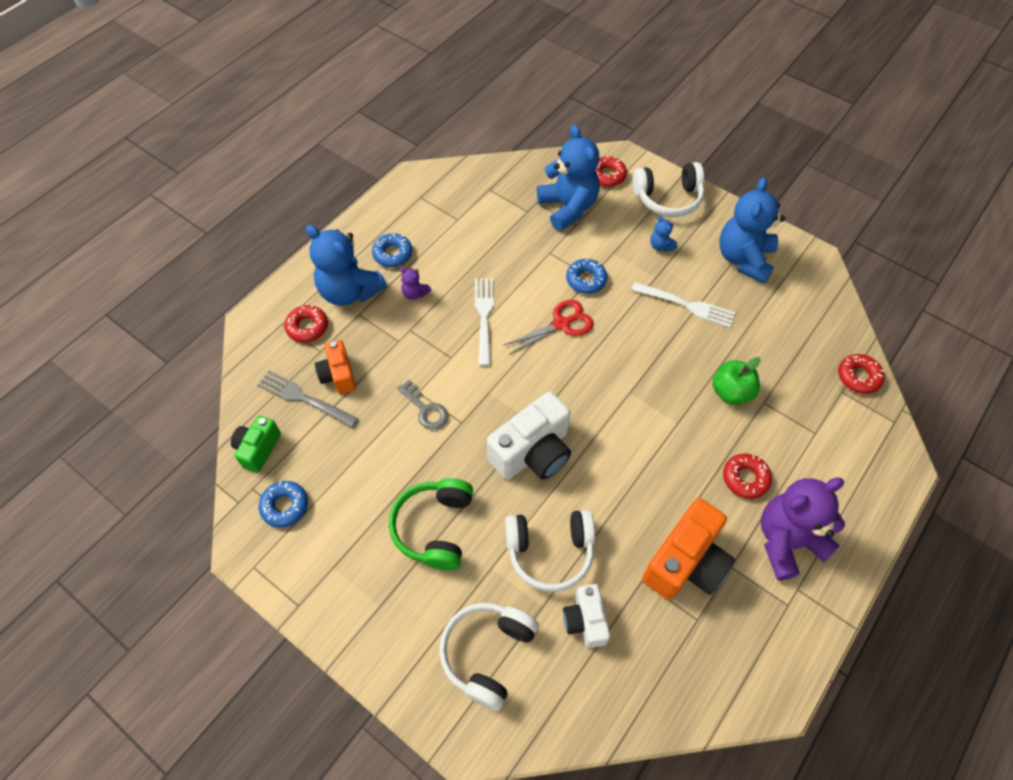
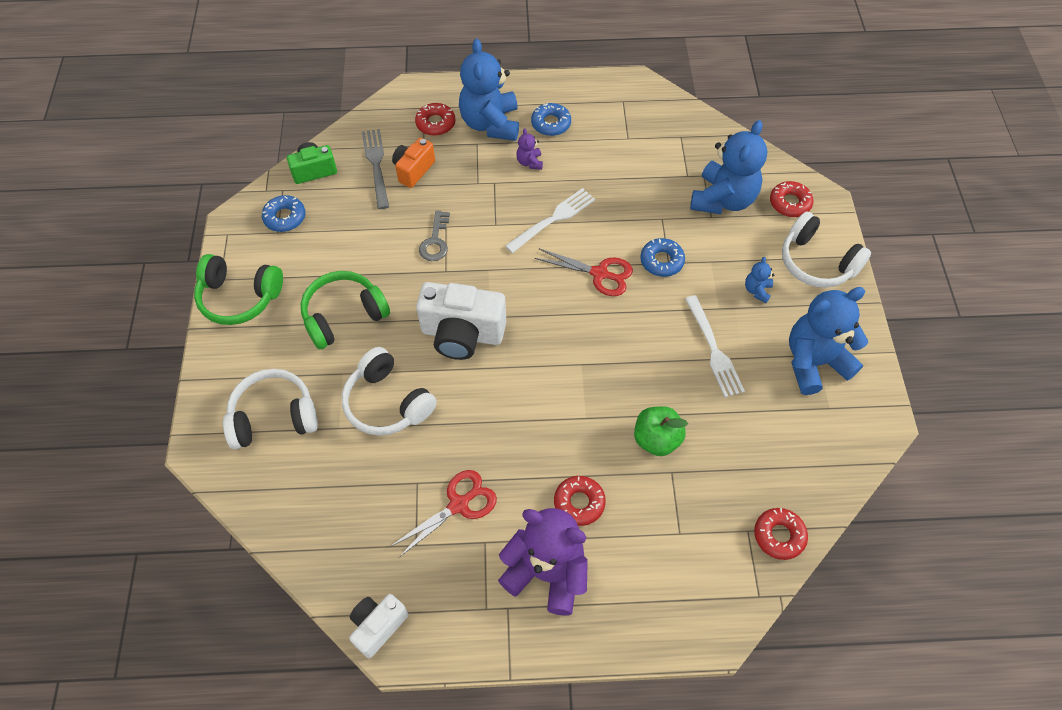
camera: 50 degrees right, 0 degrees up
white camera [563,584,610,648] -> white camera moved to [349,594,409,658]
orange camera [642,498,735,600] -> red scissors [391,470,497,557]
none -> green headphones [194,254,283,325]

